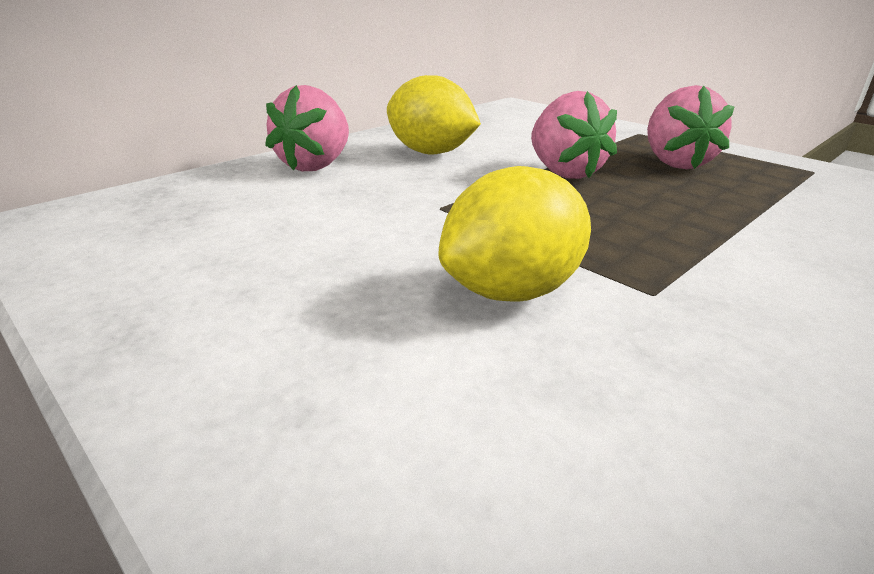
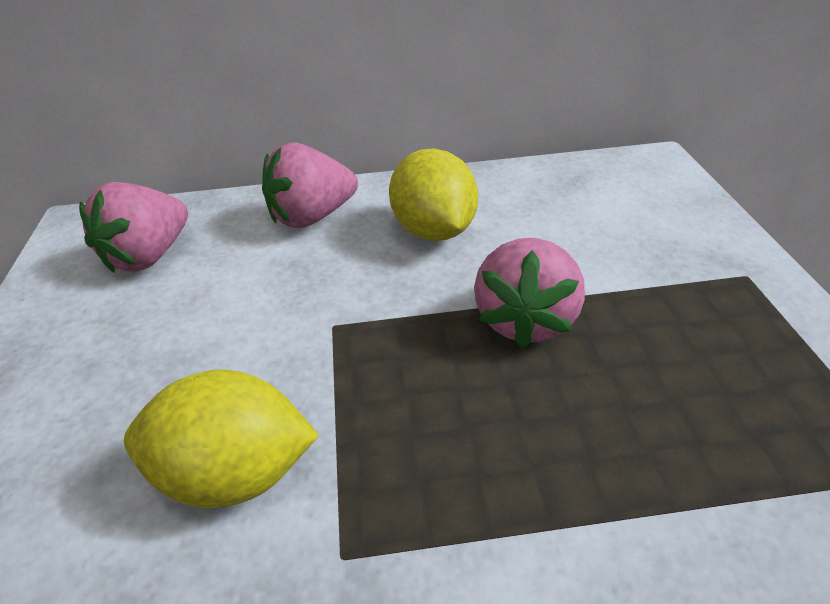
camera: 40 degrees right, 10 degrees up
pink strawberry [647,85,735,169] -> pink strawberry moved to [79,182,188,273]

